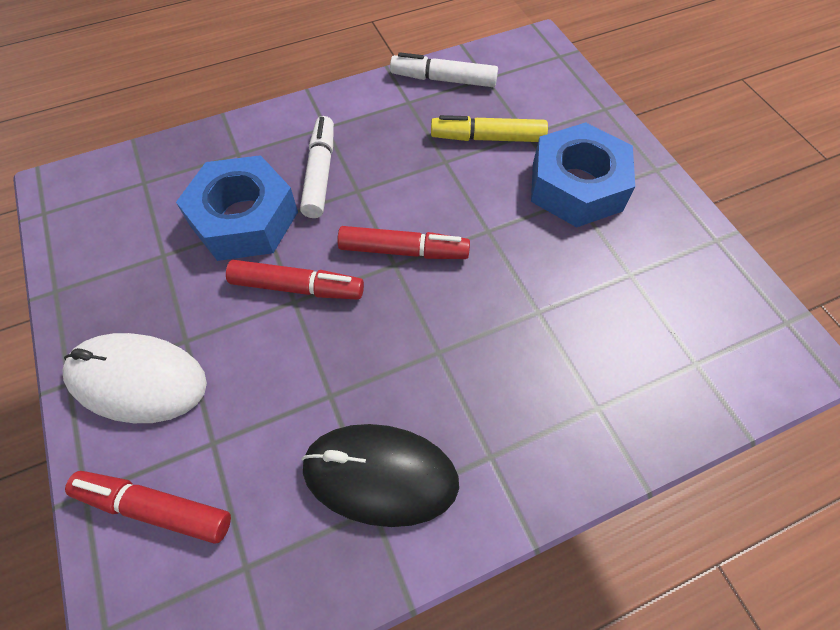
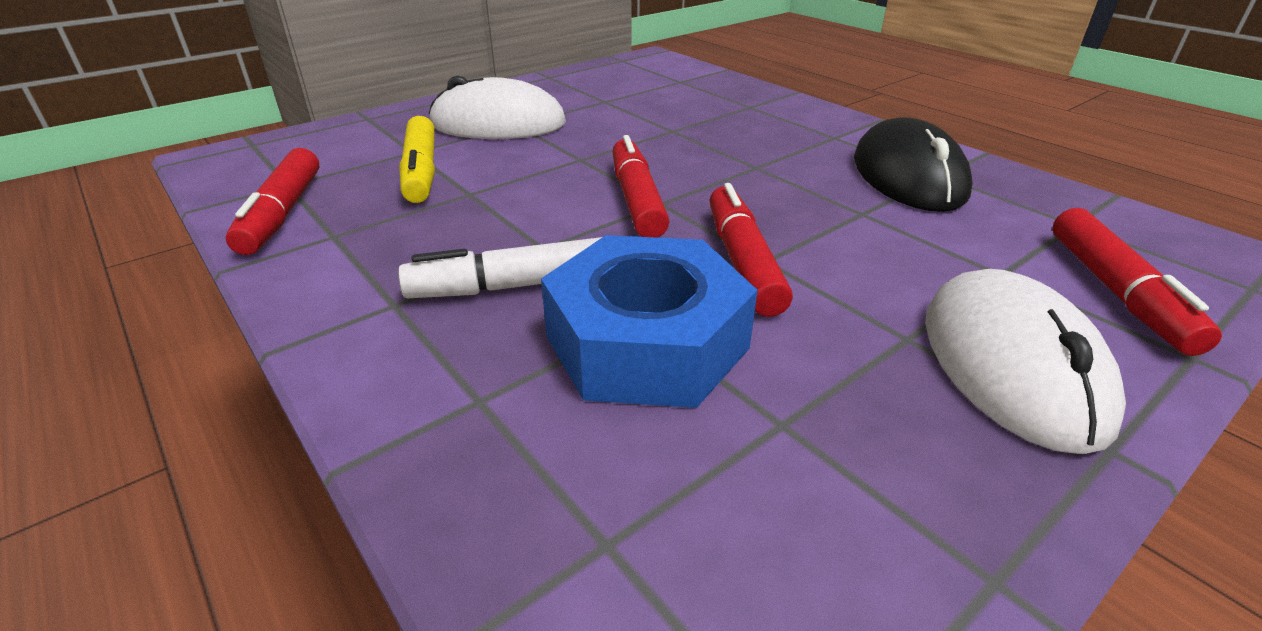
camera: 105 degrees left, 25 degrees down
white marker [390,52,498,87] -> red marker [226,148,319,255]
blue nut [531,122,635,227] -> white mouse [429,76,566,139]

